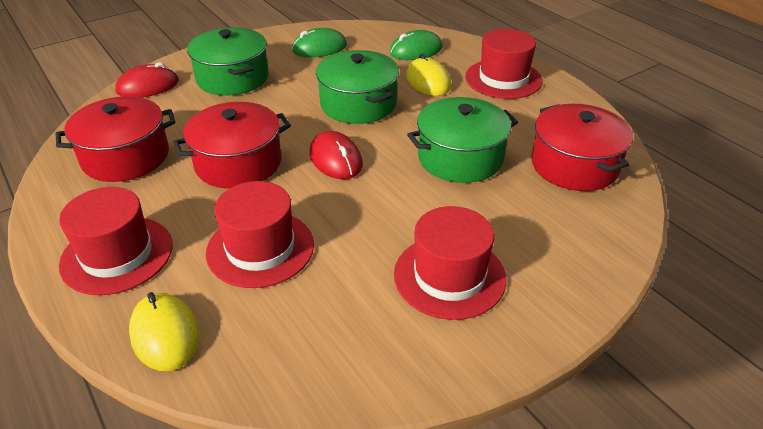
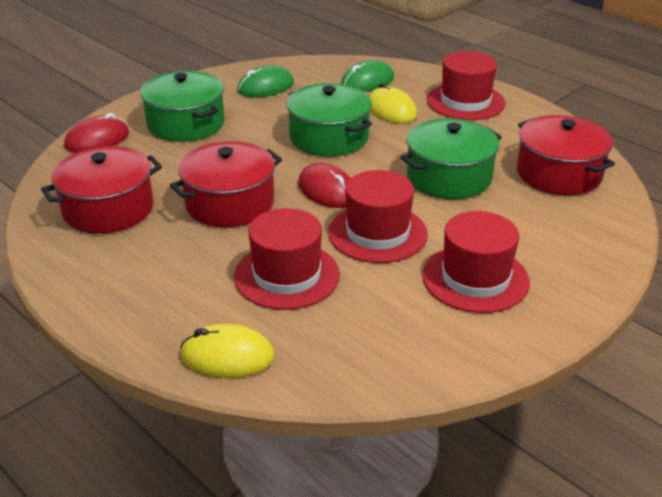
camera: 10 degrees left, 5 degrees down
red hat [59,187,172,295] -> red hat moved to [328,170,428,263]
yellow mouse [129,292,199,371] -> yellow mouse turned 45 degrees counterclockwise [180,324,274,378]

